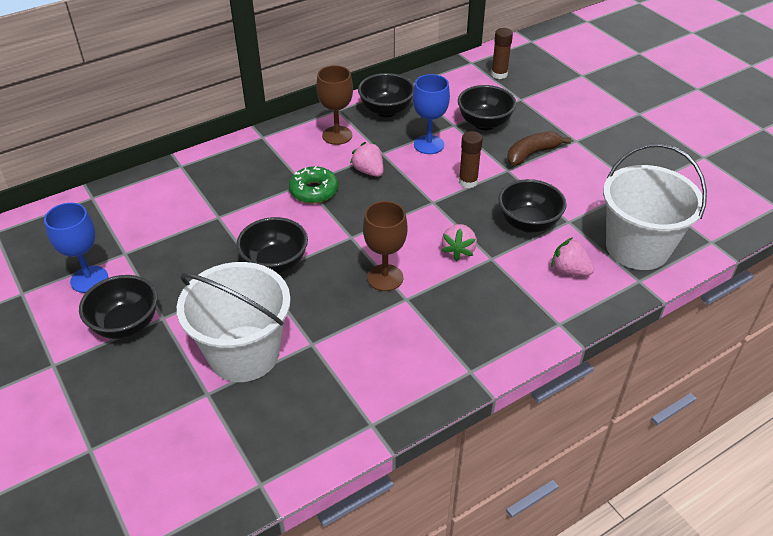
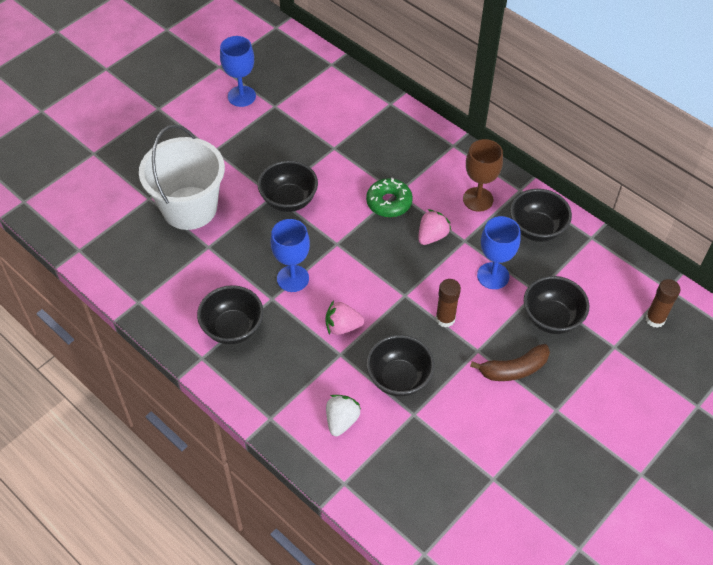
camera: 75 degrees right, 10 degrees up
black bowl [79,275,157,339] -> black bowl moved to [197,285,263,345]
brown goblet [363,201,408,291] -> blue goblet [271,219,310,292]
brown banana [507,131,571,166] -> brown banana turned 120 degrees clockwise [470,344,550,381]
pink strawberry [551,237,594,276] -> white strawberry [326,395,361,436]
white bucket [603,144,707,270] -> none

